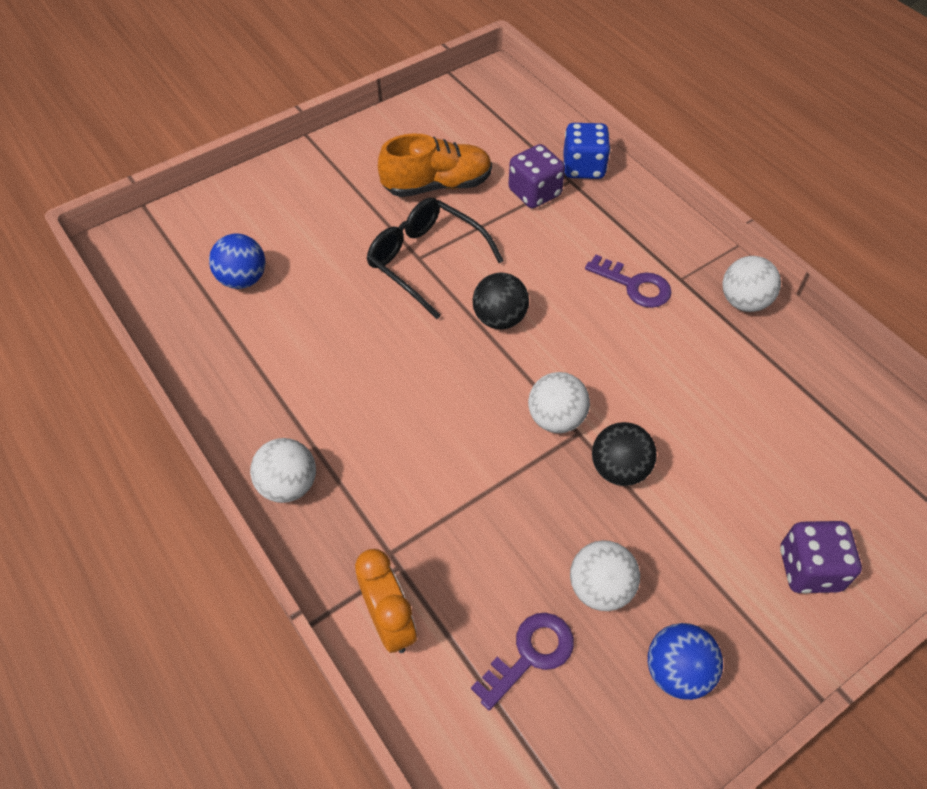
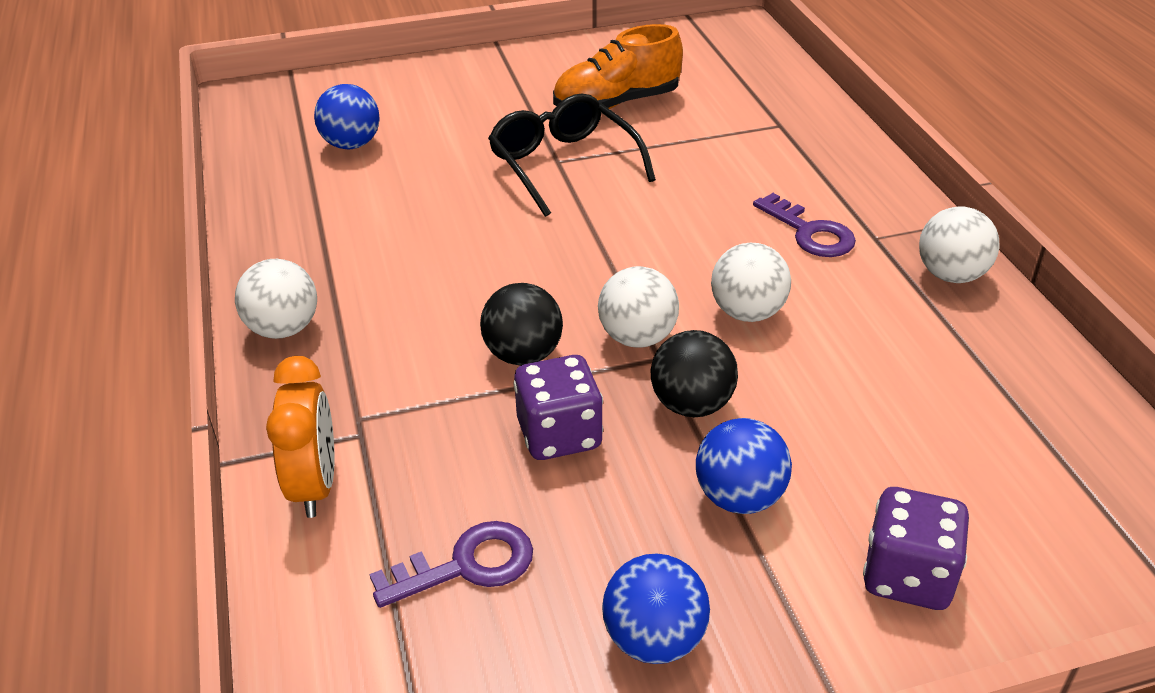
camera: 20 degrees right, 15 degrees down
orange shoe [378,133,492,197] -> orange shoe turned 150 degrees clockwise [553,24,683,109]
black ball [473,273,529,329] -> black ball moved to [480,283,563,365]
purple dice [508,144,565,208] -> purple dice moved to [513,355,603,460]
blue dice [563,123,611,179] -> none
white ball [570,540,640,611] -> white ball moved to [711,243,791,322]
none -> blue ball [696,418,792,514]

